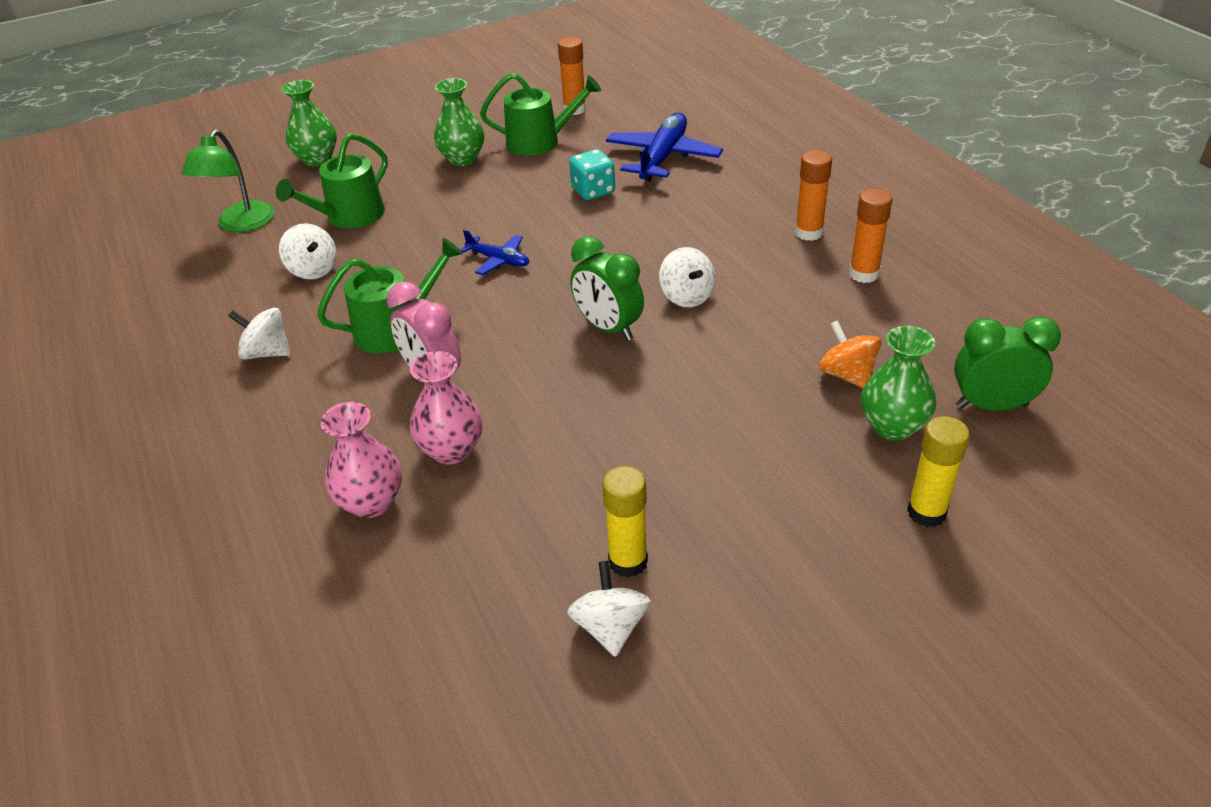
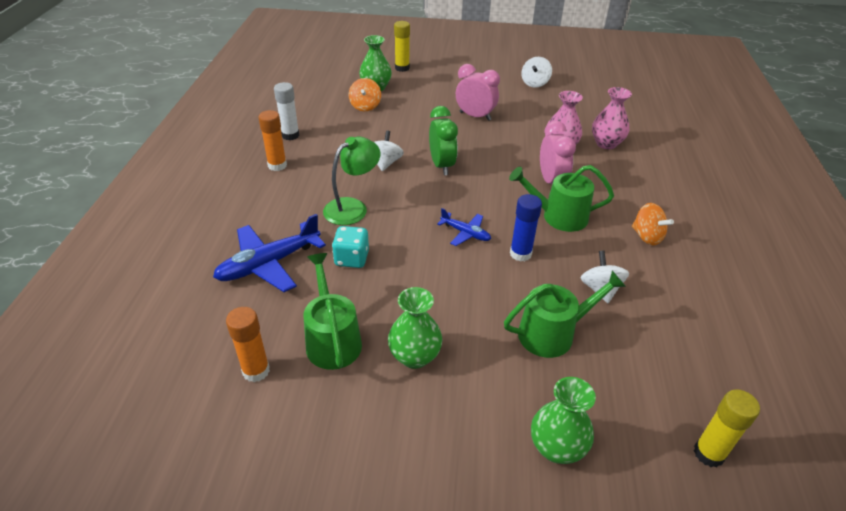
camera: 150 degrees left, 0 degrees up
green lamp [181,130,275,232] -> green lamp moved to [323,137,380,225]
white spinning top [228,308,291,360] -> orange spinning top [632,203,674,245]
blue plane [461,230,529,275] -> blue plane turned 150 degrees clockwise [437,208,491,246]
green watering can [480,73,601,156] -> green watering can turned 45 degrees clockwise [303,253,362,370]
yellow glue stick [602,466,648,578] -> yellow glue stick moved to [694,389,760,467]
orange glue stick [849,188,892,283] -> white glue stick [274,82,299,140]
green clock [954,316,1061,411] -> none
none -> pink clock [456,64,500,121]
none -> blue glue stick [510,194,542,262]

